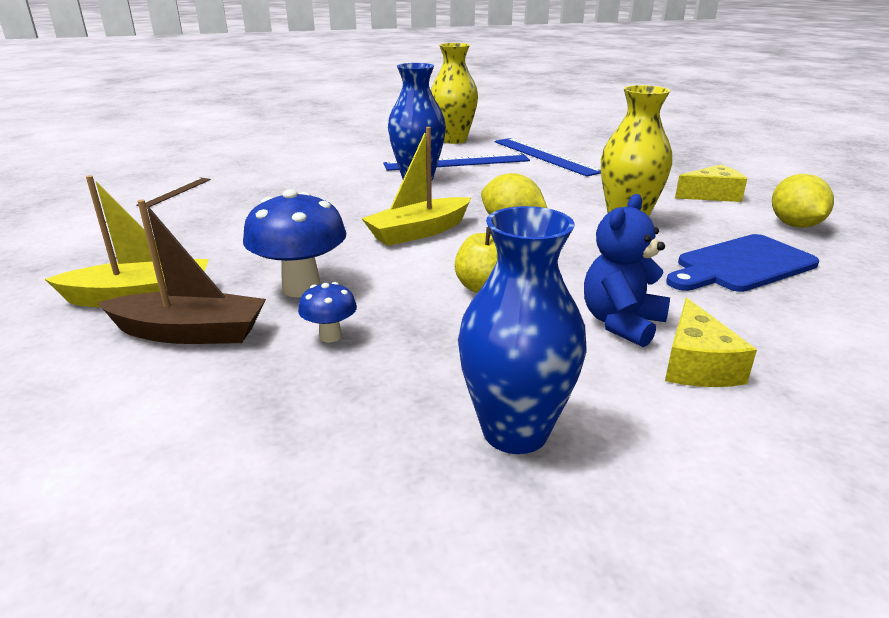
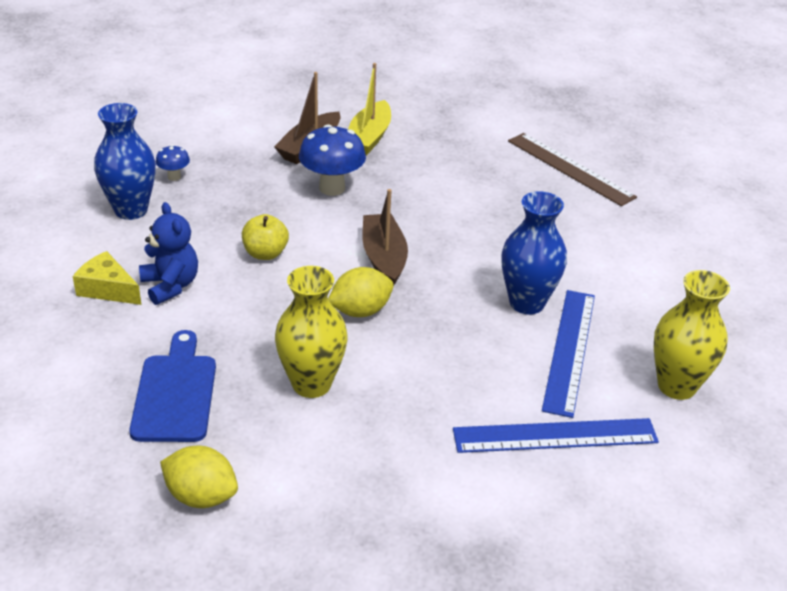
camera: 115 degrees right, 10 degrees up
brown ruler [136,177,211,208] -> brown ruler [508,133,637,206], size x1.85
blue mushroom [298,282,357,343] -> blue mushroom moved to [156,145,190,181]
yellow boat [361,127,471,246] -> brown boat [363,189,408,285]
yellow cheese [675,165,747,202] -> none

